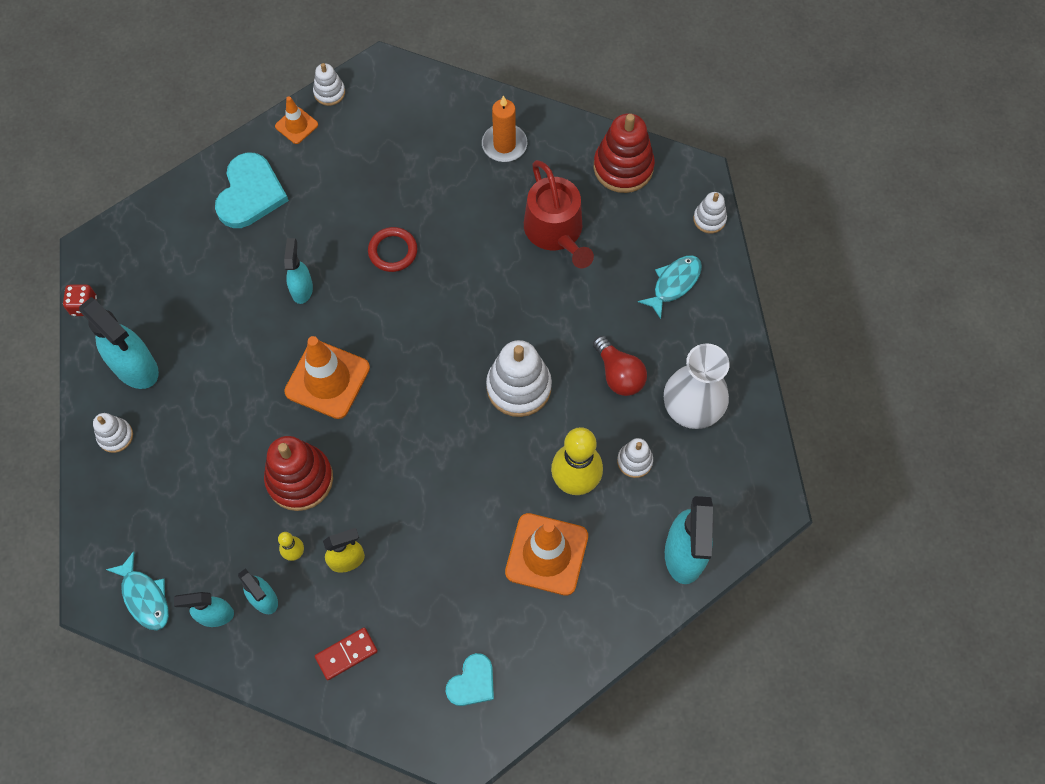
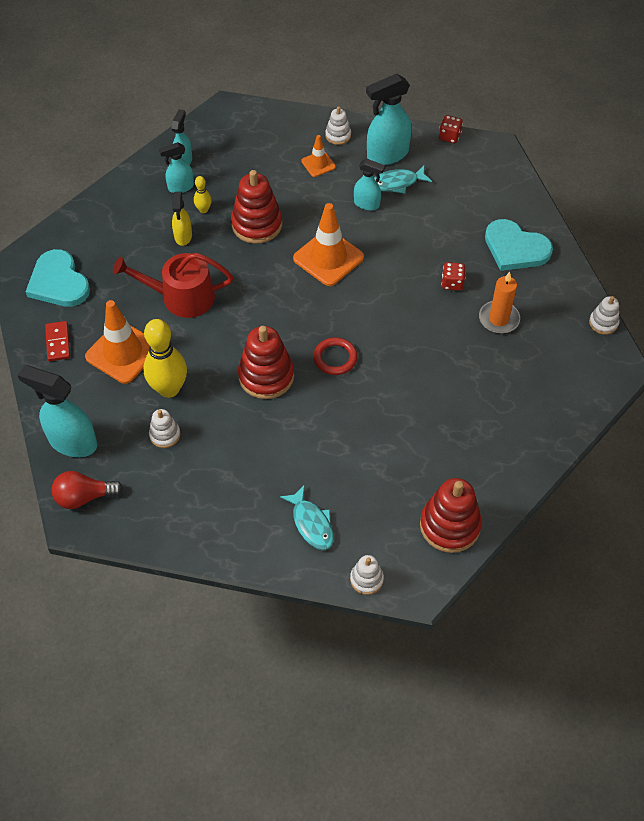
camera: 110 degrees right, 10 degrees down
turquoise fish [106,551,169,630] -> turquoise fish moved to [374,166,432,194]
orange traffic cone [275,96,318,144] -> orange traffic cone moved to [301,135,336,177]
turquoise spray bottle [284,238,313,304] -> turquoise spray bottle moved to [354,159,385,210]
red domino [315,627,378,680] -> red domino moved to [45,321,70,361]
red ring [368,227,417,272] -> red ring moved to [314,337,358,375]
turquoise heart [446,653,494,706] -> turquoise heart [25,249,90,307], size x1.70
orange candle [482,95,527,162] -> orange candle moved to [479,272,520,334]
white stacking toy [486,340,552,417] -> red stacking toy [238,326,294,399]
red watering can [524,160,594,268] -> red watering can moved to [113,253,233,318]
red light bulb [593,336,647,396] -> red light bulb moved to [51,471,123,509]
white vase [664,343,730,429] -> none
none -> red dice [442,262,465,291]

